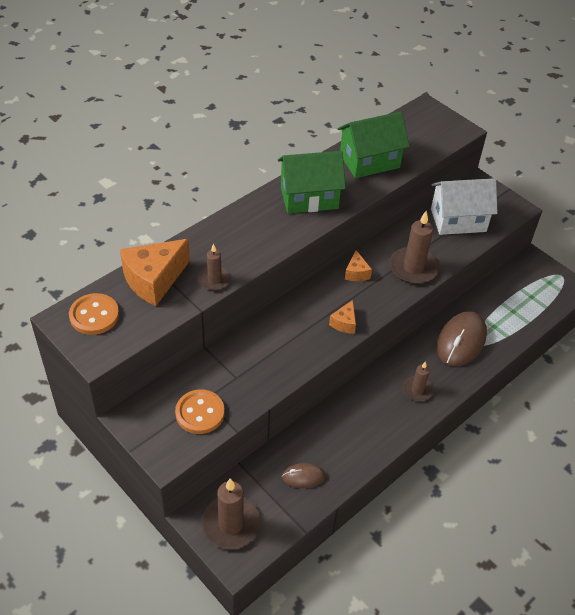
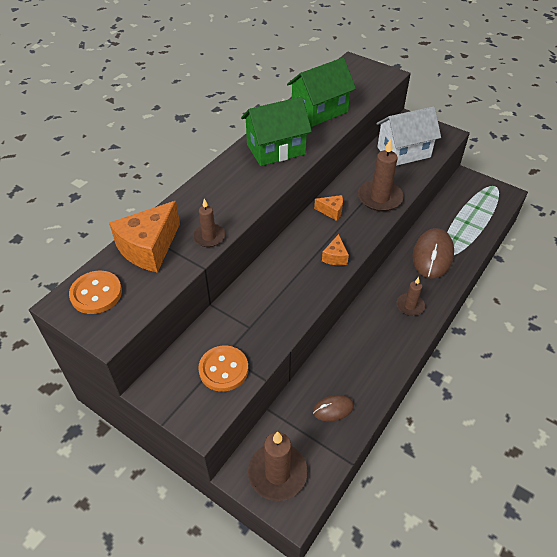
camera: 10 degrees left, 0 degrees up
orange cheese [345,250,372,281] -> orange cheese turned 60 degrees counterclockwise [314,195,343,221]

